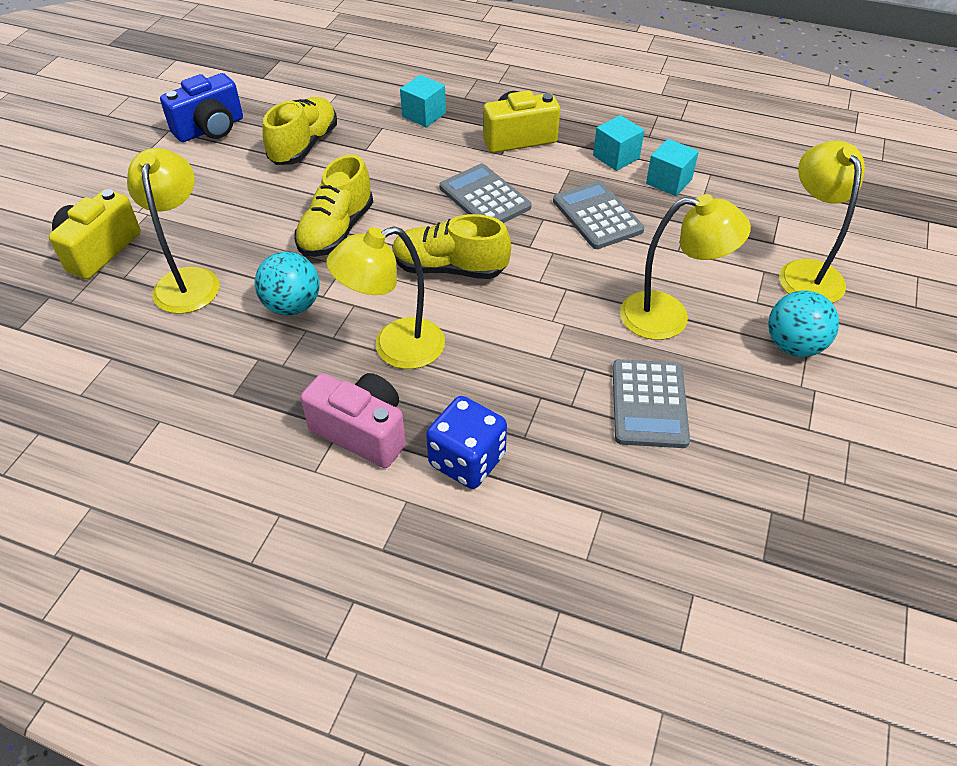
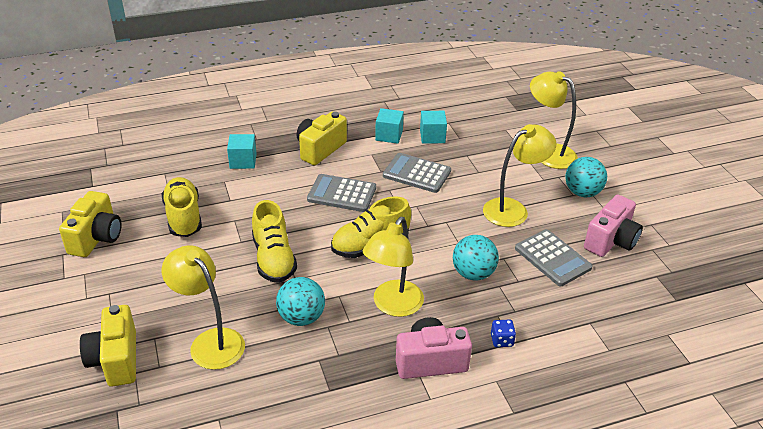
camera: 40 degrees left, 10 degrees down
blue camera [160,73,243,142] -> yellow camera [59,191,121,257]
blue dice [426,396,507,489] -> blue dice [491,319,516,347], size x0.50
none -> turquoise ball [453,235,499,281]
none -> pink camera [584,195,643,257]

